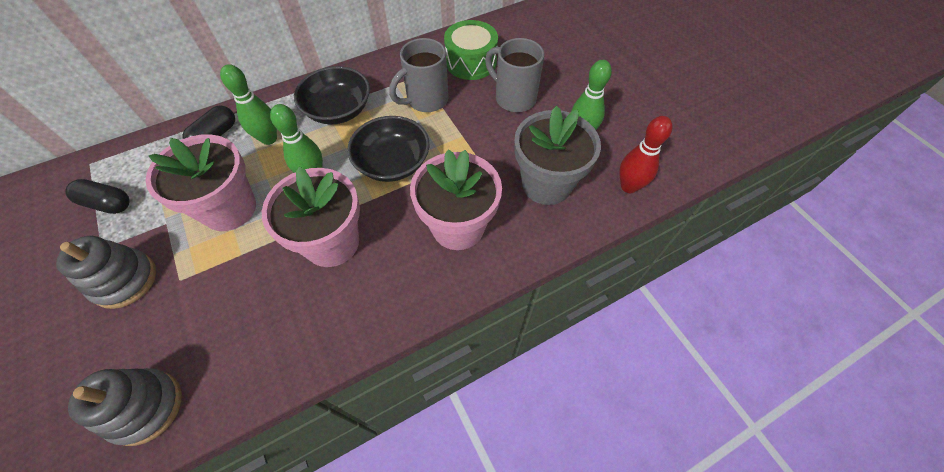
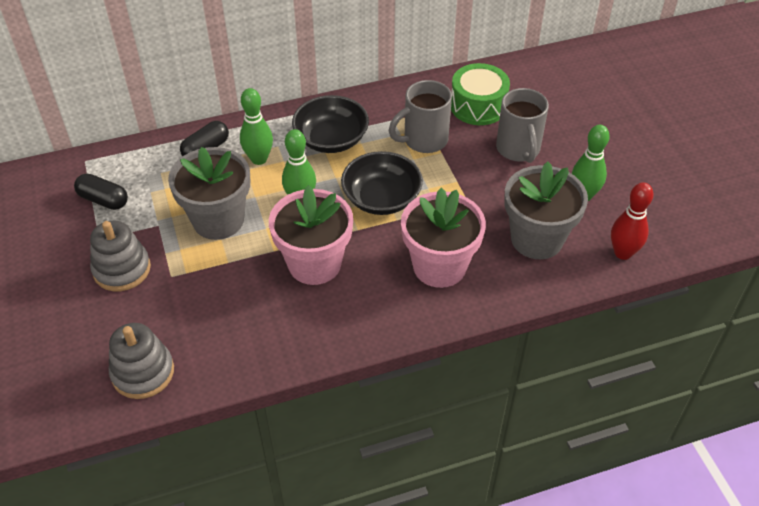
camera: 10 degrees right, 10 degrees down
pink flower pot [145,134,256,231] -> grey flower pot [168,147,250,240]
grey mug [485,38,544,112] -> grey mug turned 150 degrees counterclockwise [496,88,549,163]

